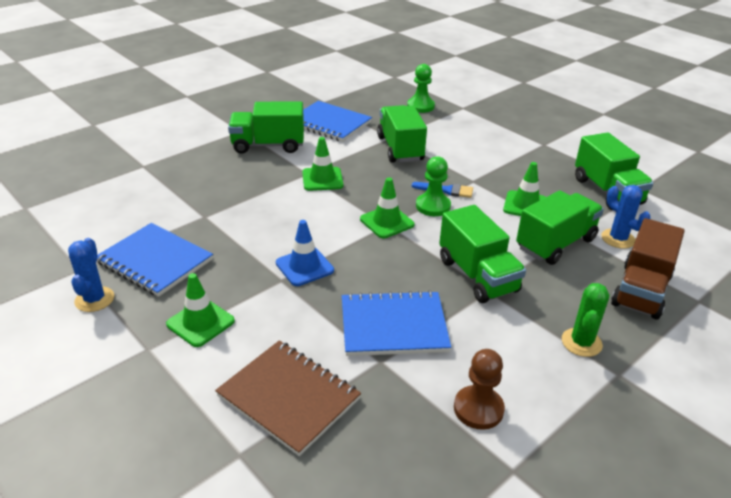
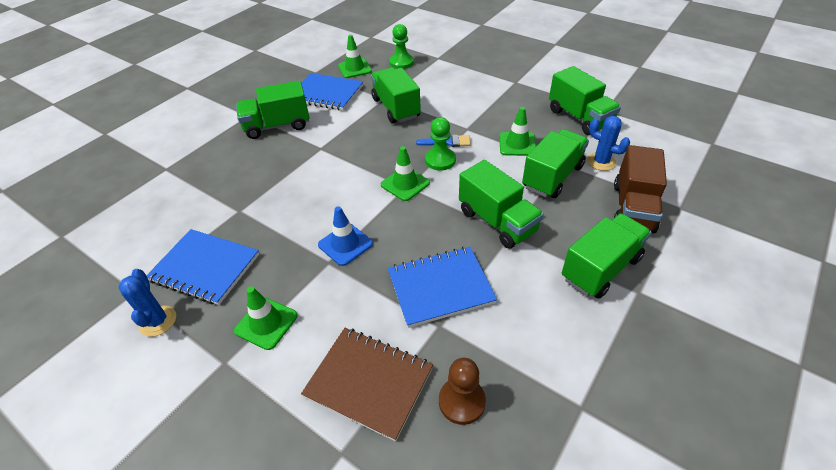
camera: 10 degrees left, 10 degrees up
green traffic cone [302,137,343,191] -> green traffic cone moved to [338,35,372,78]
brown pawn [454,349,505,430] -> brown pawn moved to [439,358,486,425]
green cactus [562,283,609,357] -> green truck [562,213,652,299]

